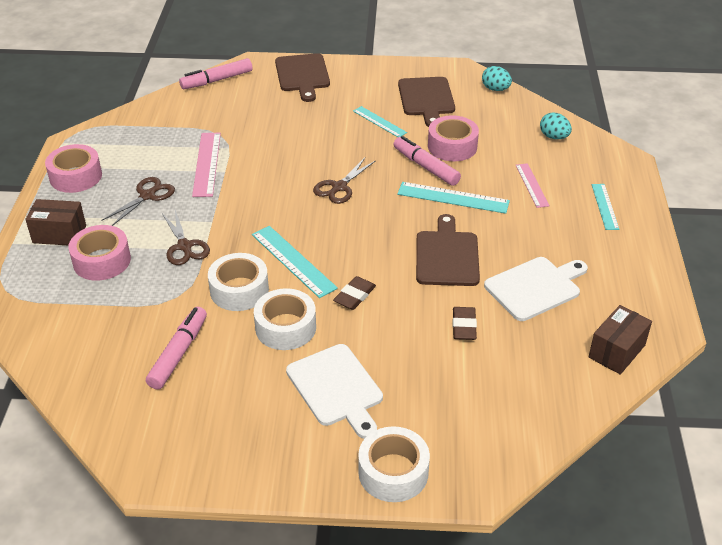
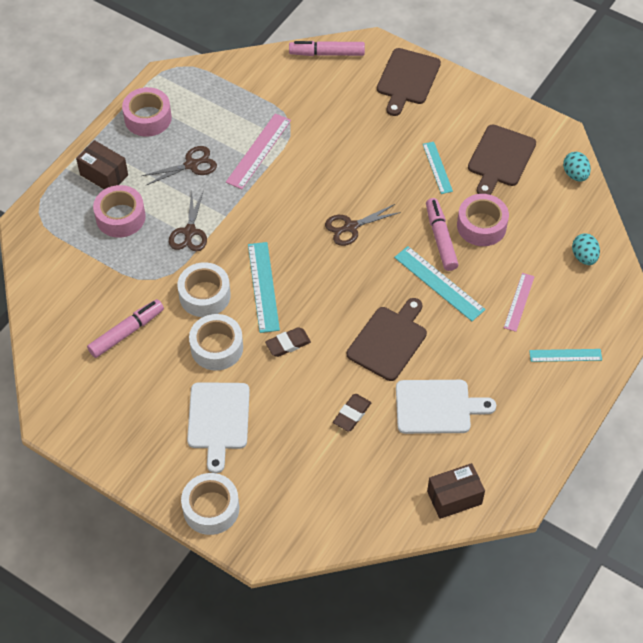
camera: 30 degrees right, 15 degrees up
turquoise ruler [591,184,619,230] -> turquoise ruler turned 60 degrees clockwise [529,349,602,362]

